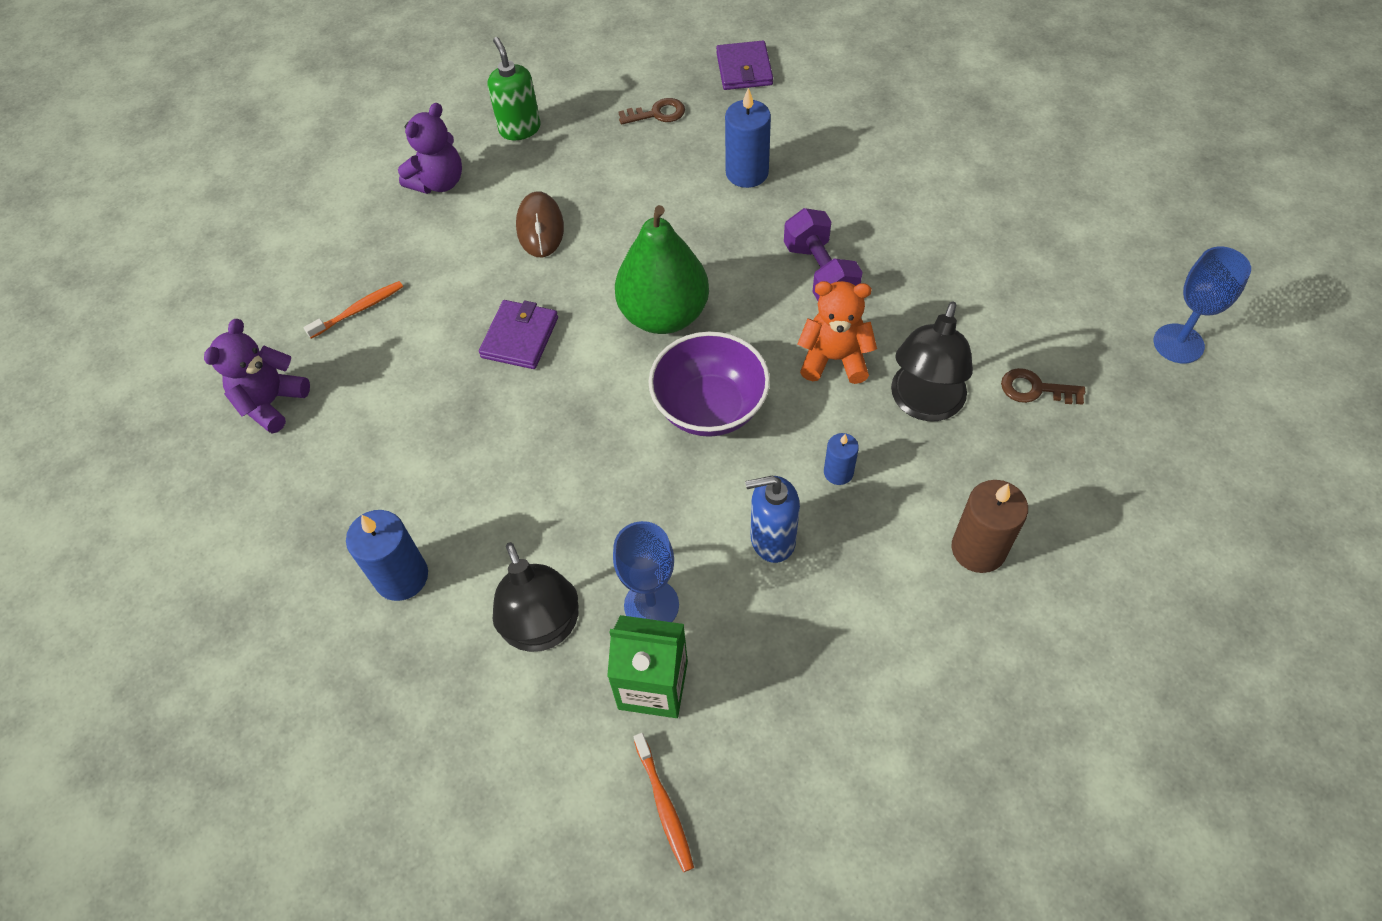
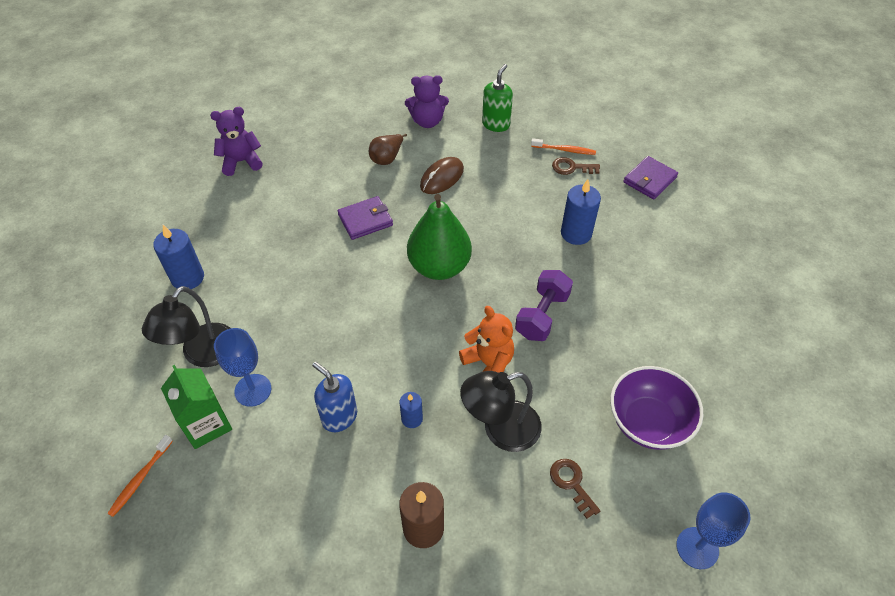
camera: 45 degrees right, 5 degrees down
orange toothbrush [304,281,403,339] -> orange toothbrush moved to [531,138,596,155]
brown key [618,98,685,125] -> brown key turned 150 degrees clockwise [552,157,600,175]
purple bowl [648,332,770,437] -> purple bowl moved to [610,366,703,450]
none -> brown pear [369,134,407,165]

